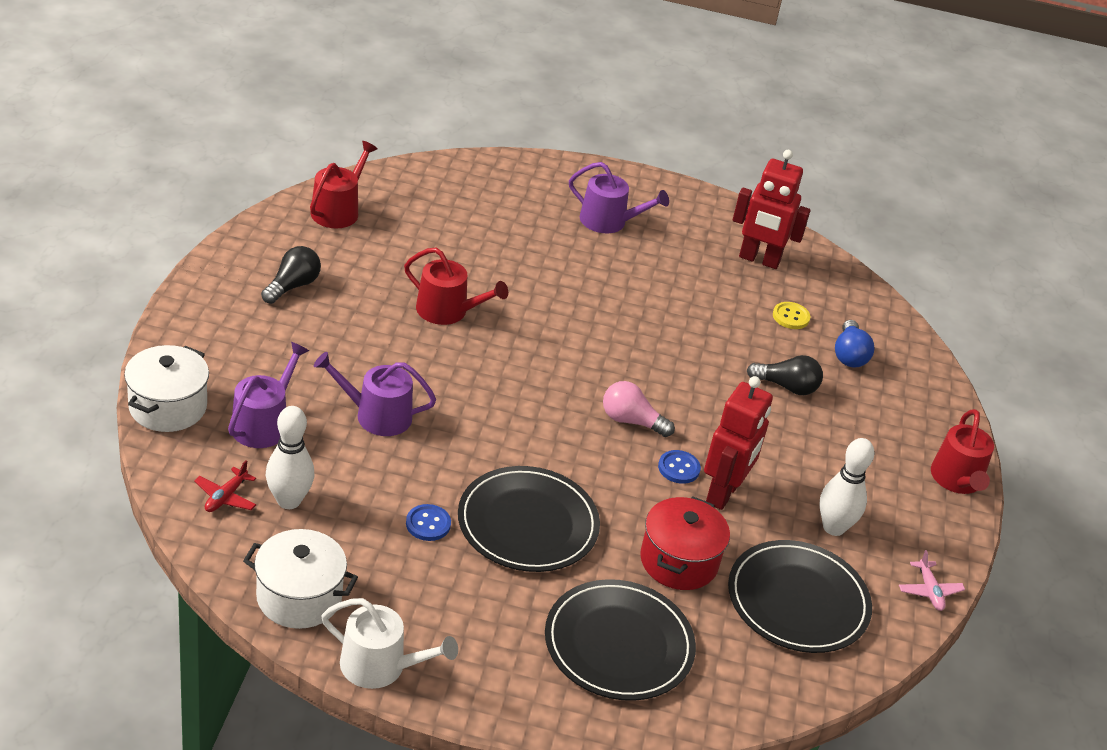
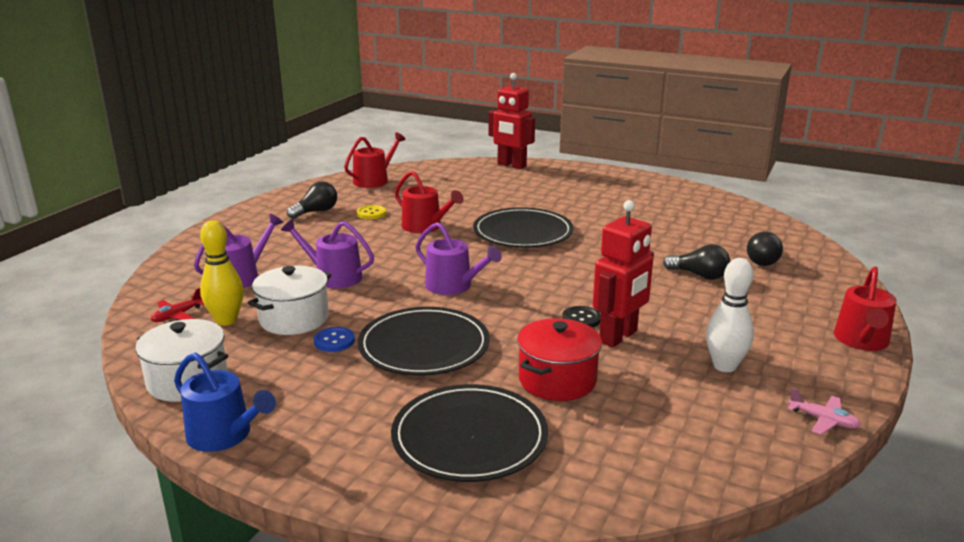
camera: 20 degrees right, 15 degrees down
white pot [124,345,209,432] -> white pot moved to [248,266,331,335]
white bowling pin [266,406,314,509] -> yellow bowling pin [200,220,244,326]
white watering can [321,598,458,689] -> blue watering can [174,353,276,452]
purple watering can [569,162,669,233] -> purple watering can moved to [415,222,502,295]
pink light bulb [603,381,675,437] -> none
blue button [658,450,701,484] -> black button [562,306,601,327]
black plate [728,540,872,653] -> black plate moved to [473,207,574,248]
red robot [733,150,811,269] -> red robot moved to [488,73,535,169]
yellow button [773,302,811,329] -> yellow button moved to [356,205,386,219]
blue light bulb [835,320,874,368] -> black light bulb [747,232,783,266]
pink plane [899,550,965,611] -> pink plane turned 60 degrees counterclockwise [788,388,861,435]

